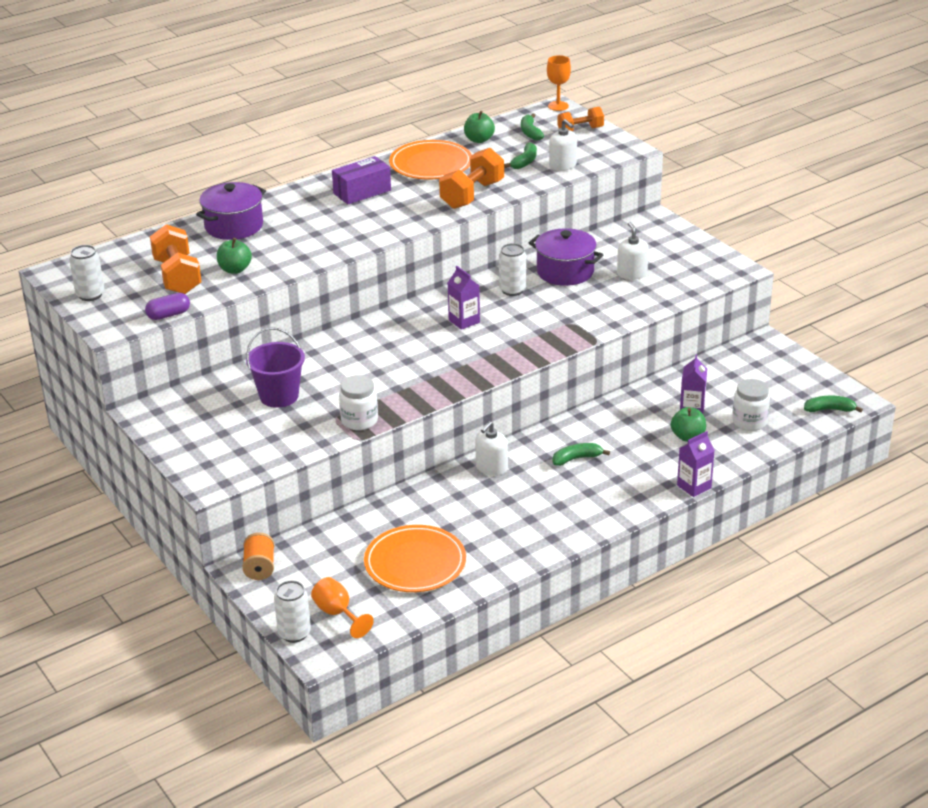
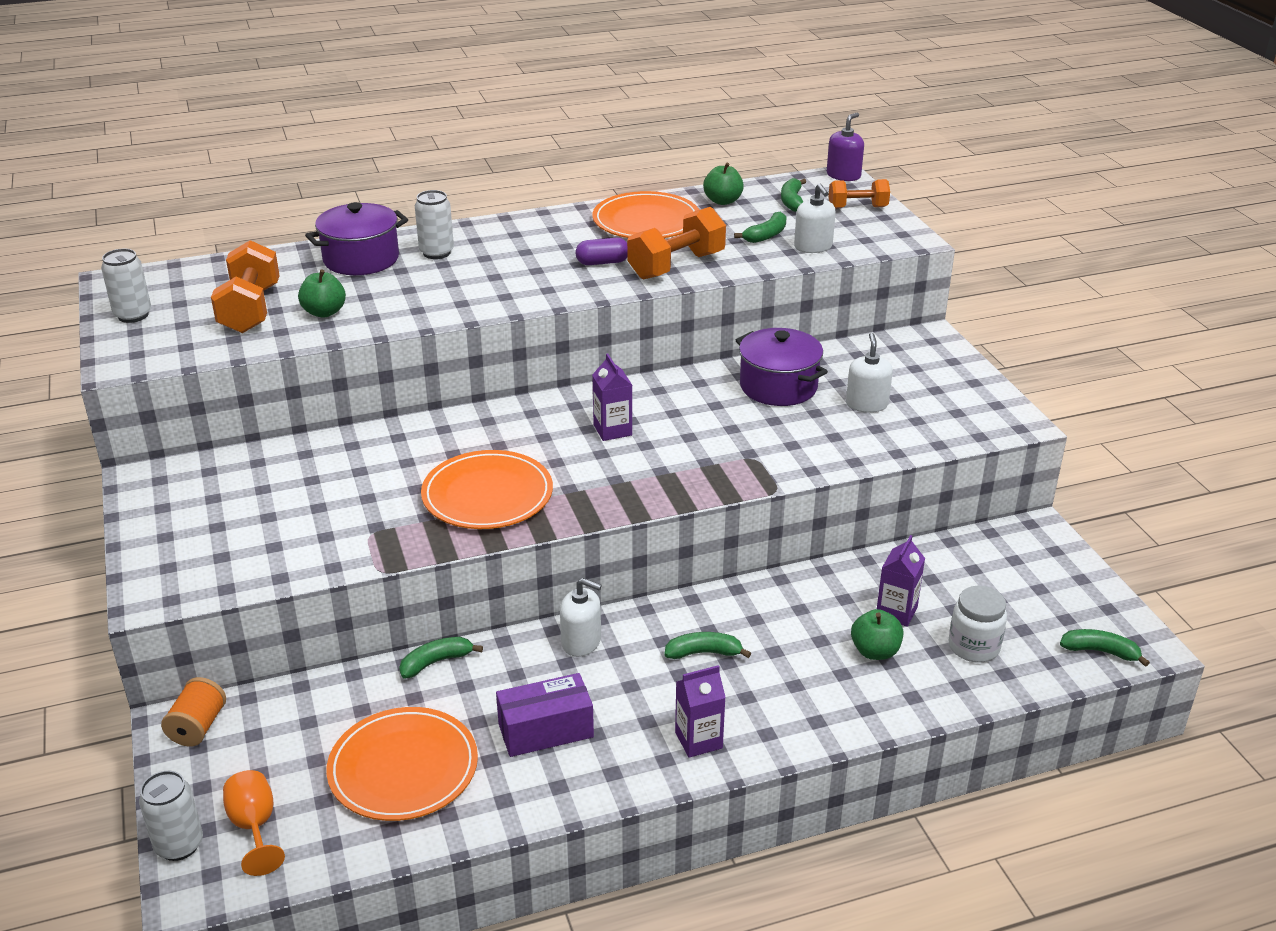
camera: 15 degrees right, 0 degrees up
purple capsule [145,293,190,320] -> purple capsule moved to [576,238,627,265]
purple bucket [246,327,305,408] -> none
purple box [332,156,391,204] -> purple box moved to [496,673,594,757]
white jar [339,375,378,430] -> none
white soap dispenser [475,421,508,476] -> white soap dispenser turned 120 degrees counterclockwise [560,578,602,657]
white can [499,243,526,296] -> white can moved to [415,190,454,259]
orange goblet [547,55,571,111] -> purple soap dispenser [827,113,864,181]
purple carton [677,431,715,497] -> purple carton moved to [675,665,726,758]
none -> green banana [399,637,483,678]
none -> orange plate [421,450,553,529]

